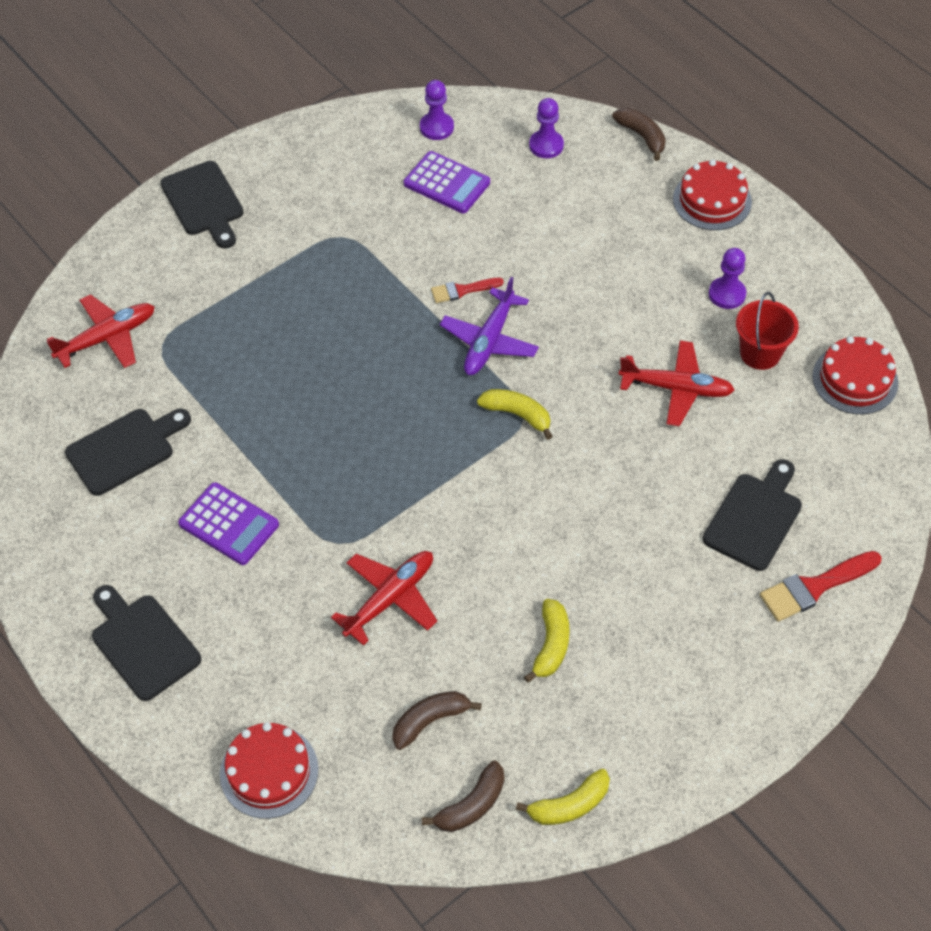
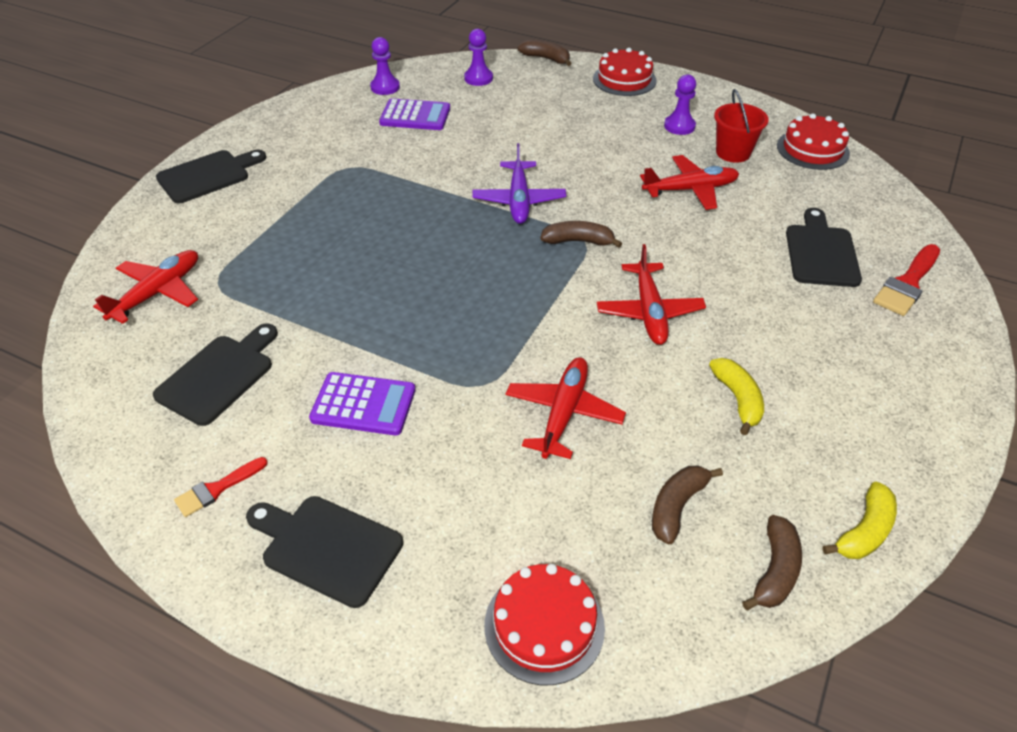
camera: 25 degrees left, 10 degrees down
black cutting board [160,161,244,249] -> black cutting board turned 75 degrees counterclockwise [156,150,266,203]
red brush [431,278,504,303] -> red brush moved to [174,457,268,517]
yellow banana [477,389,553,440] -> brown banana [540,221,622,248]
none -> red plane [597,244,706,345]

